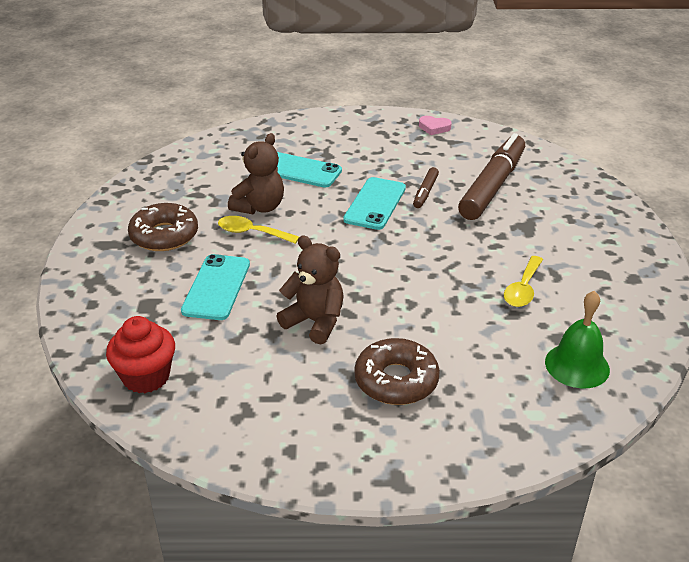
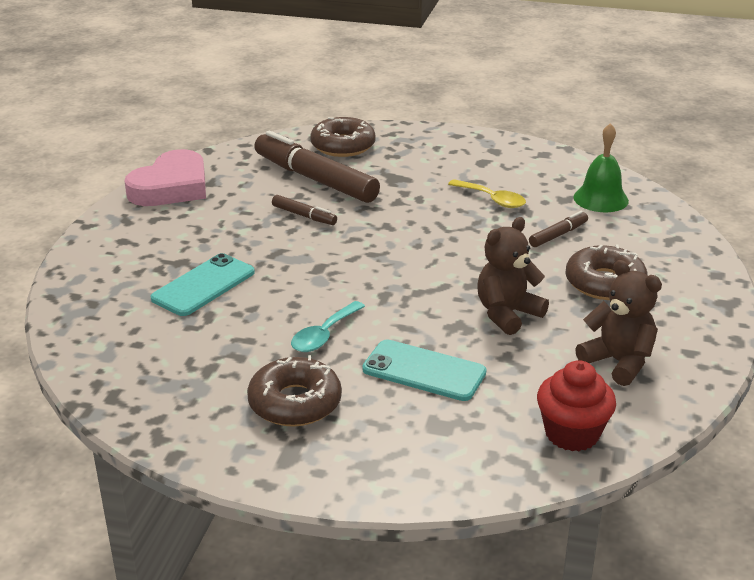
camera: 75 degrees left, 5 degrees down
yellow spoon [218,216,299,244] -> turquoise spoon [291,301,365,352]
brown teddy bear [228,133,284,215] -> brown teddy bear moved to [575,260,662,386]
turquoise phone [343,177,406,230] -> none
pink heart [419,116,451,135] -> pink heart [124,149,206,206], size x2.31
none -> brown donut [310,117,376,157]
none -> brown marker [529,211,588,247]

